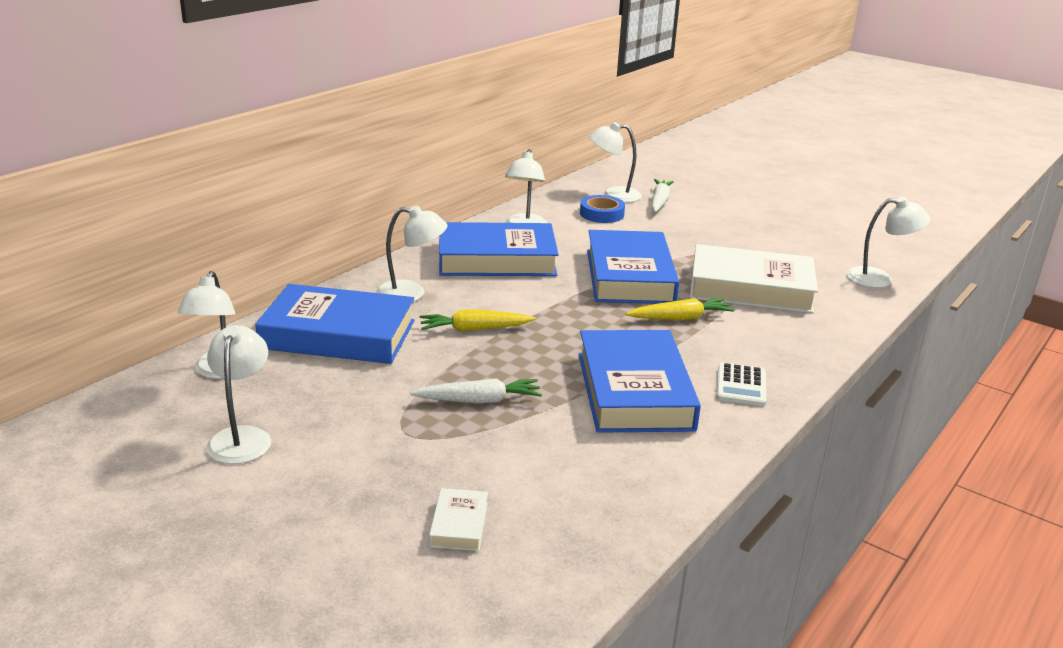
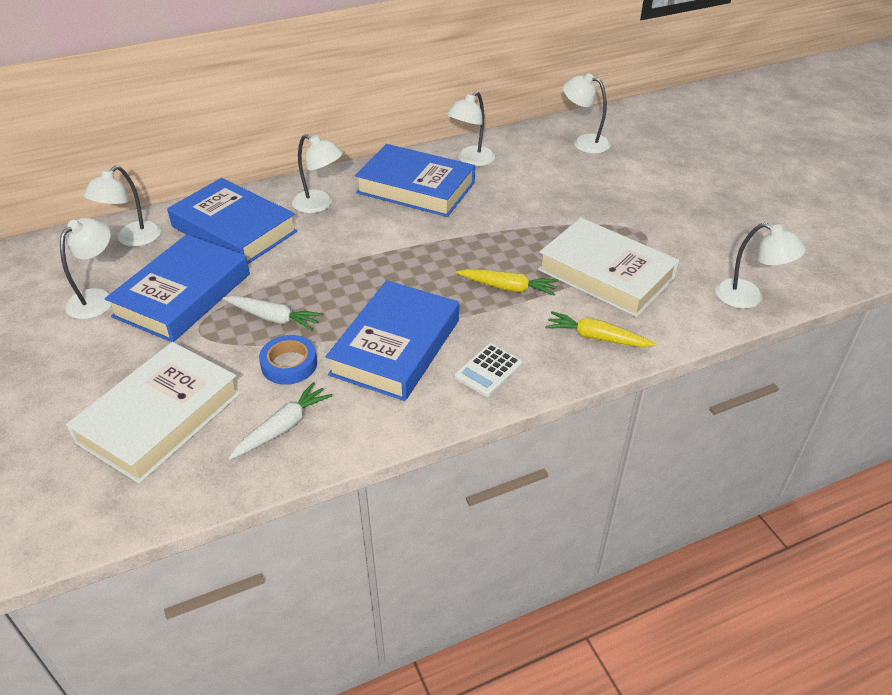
camera: 30 degrees right, 15 degrees up
yellow carrot [420,309,536,332] -> yellow carrot moved to [545,311,656,347]
white book [429,488,488,551] -> white book [66,342,241,484], size x2.41
blue tape [580,195,625,223] -> blue tape moved to [259,335,317,385]
blue book [587,230,679,304] -> blue book moved to [105,234,250,342]
white carrot [652,179,674,212] -> white carrot moved to [228,382,332,460]

